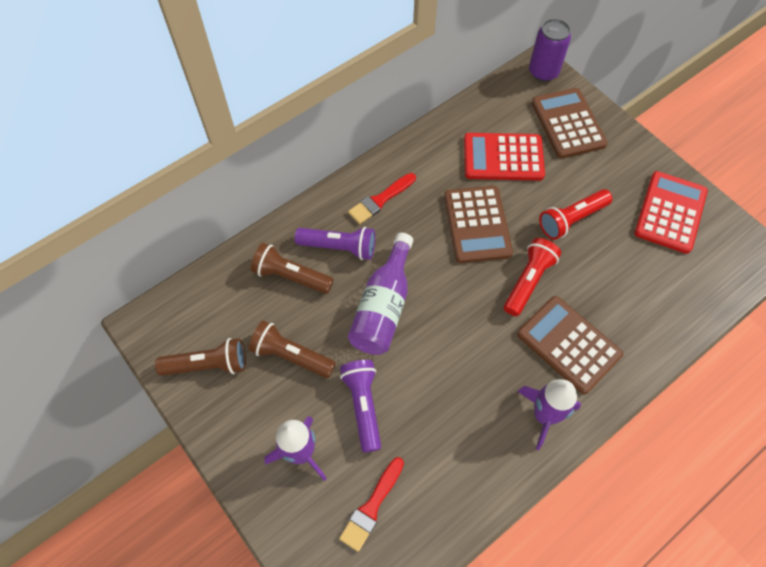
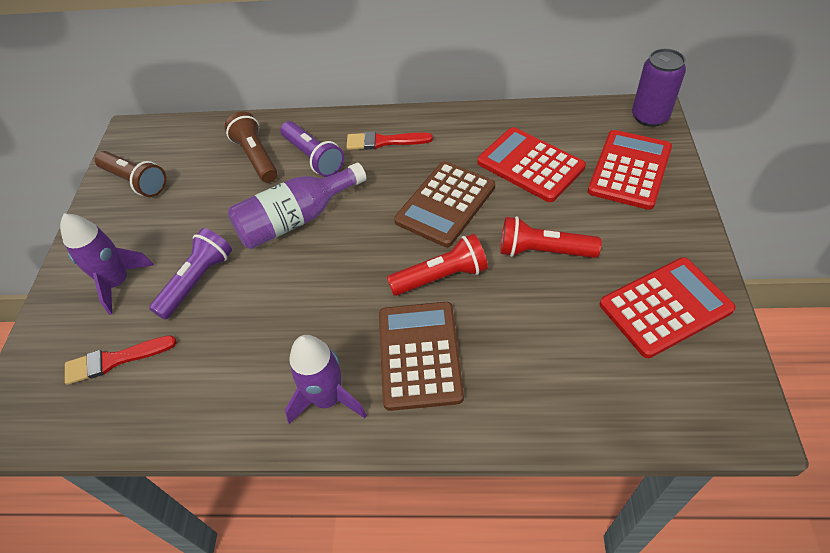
camera: 45 degrees right, 10 degrees down
brown flashlight [249,321,336,378] -> none
brown calculator [532,88,608,158] -> red calculator [588,130,672,210]

